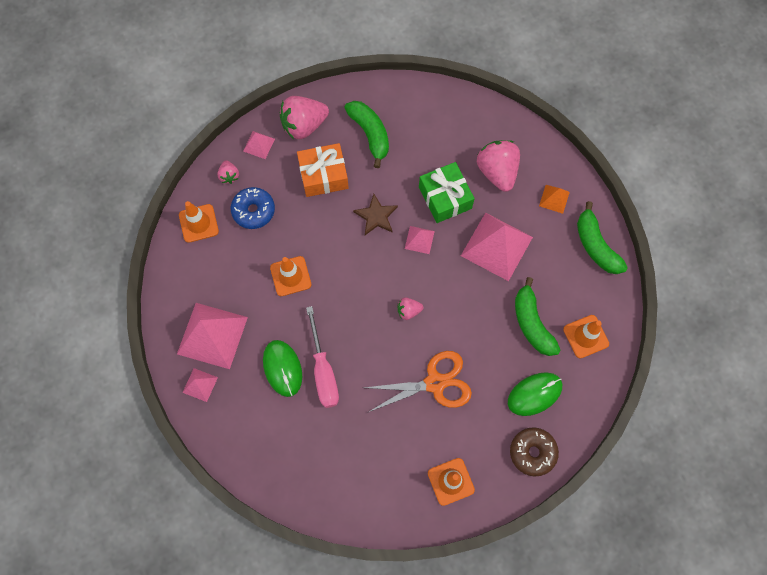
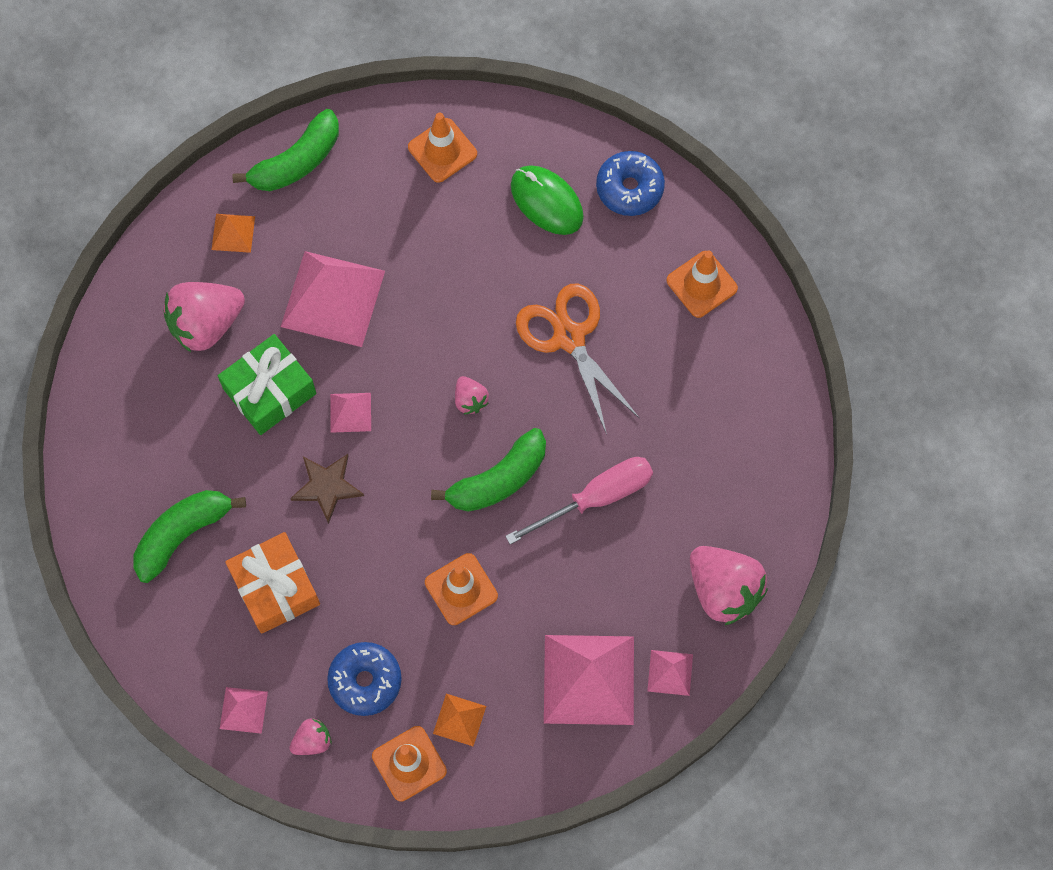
camera: 105 degrees left, 0 degrees up
green mouse [263,340,302,397] -> none
pink strawberry [280,96,329,139] -> pink strawberry moved to [690,546,768,625]
brown donut [510,427,559,477] -> blue donut [596,151,665,216]
green banana [515,277,560,356] -> green banana moved to [431,428,546,512]
none -> orange pyramid [433,694,486,746]

